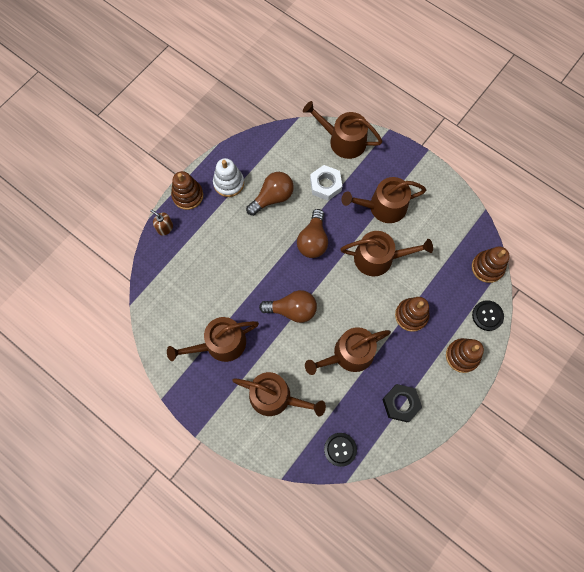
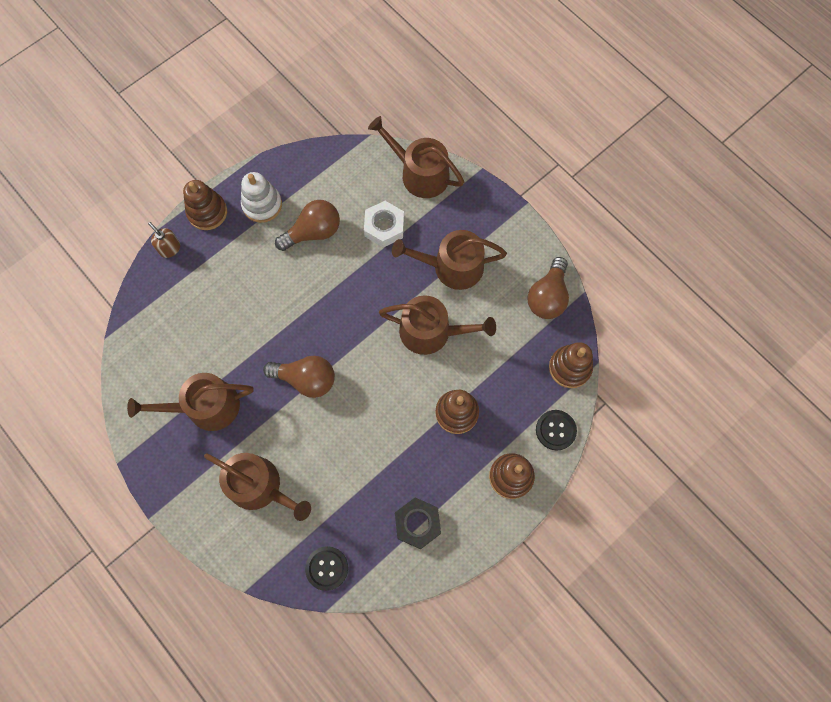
camera: 10 degrees right, 0 degrees up
brown light bulb [297,209,328,258] -> brown light bulb moved to [527,257,569,319]
brown watering can [305,327,391,375] -> none

